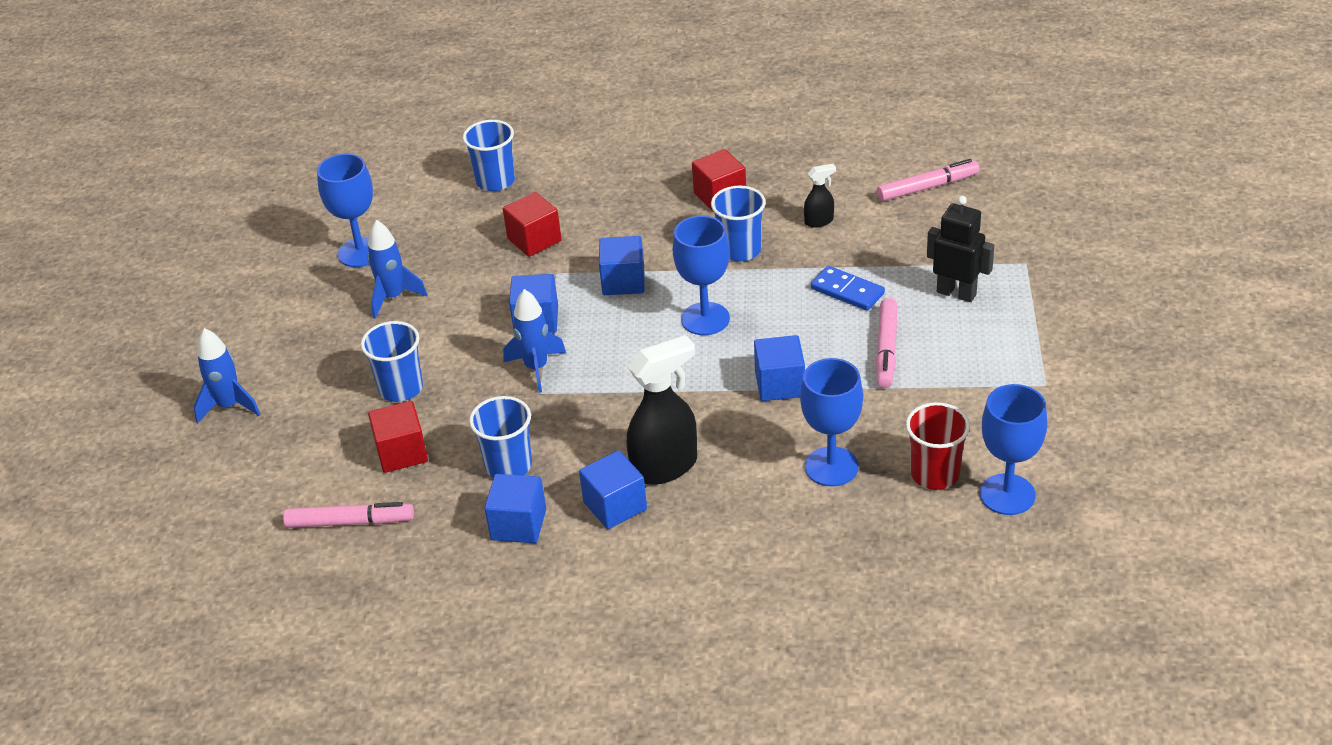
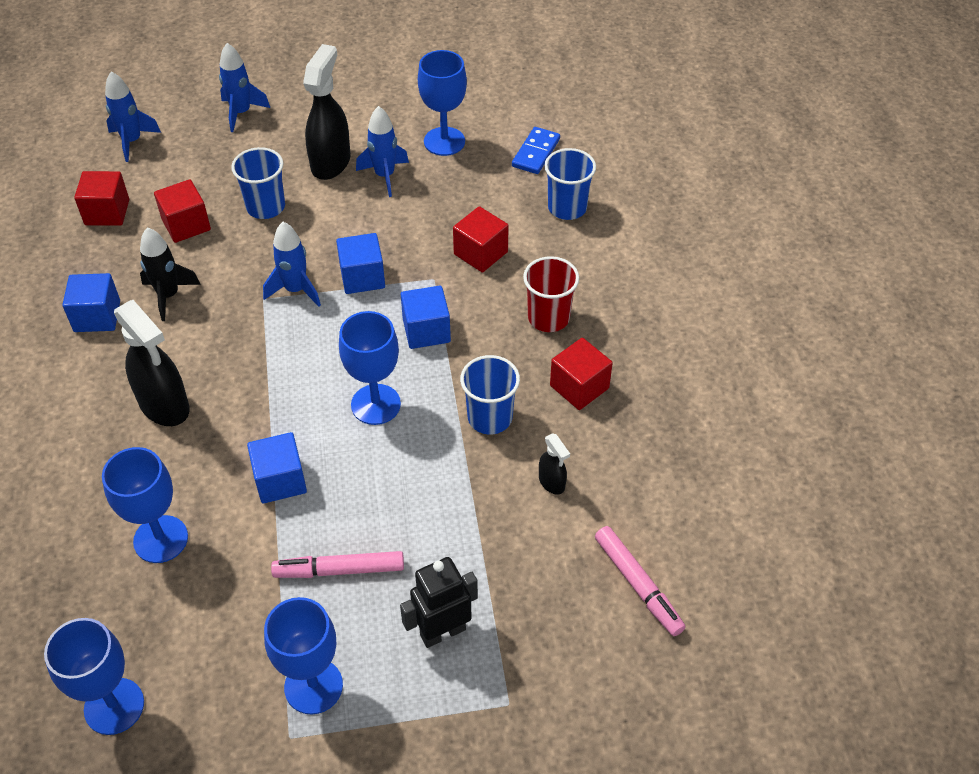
camera: 75 degrees right, 10 degrees up
pink marker [283,502,414,528] -> red cube [74,171,129,226]
blue cup [469,396,532,478] -> black rocket [140,227,201,321]
blue cube [579,450,647,529] -> none
blue domino [811,266,885,311] -> blue domino moved to [512,127,560,174]
red cup [906,402,970,490] -> red cup moved to [523,256,579,332]
black robot [927,196,994,302] -> black robot turned 135 degrees counterclockwise [400,557,478,648]
none -> blue rocket [105,72,161,162]
none -> blue goblet [264,597,343,715]
none -> black spray bottle [303,44,351,180]

